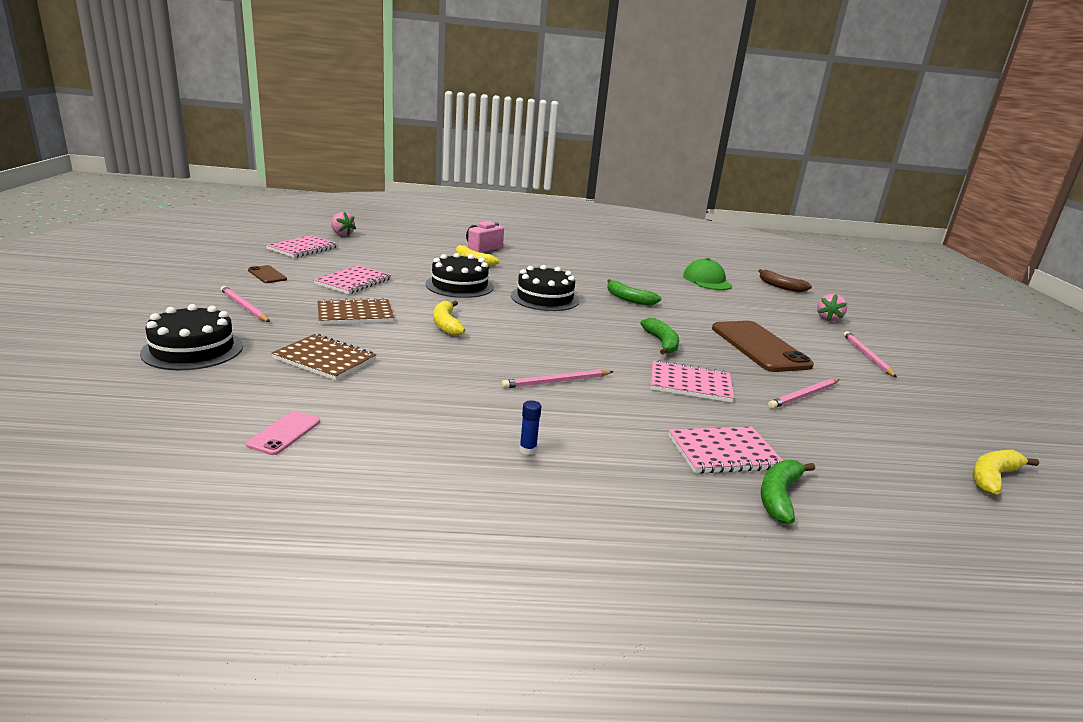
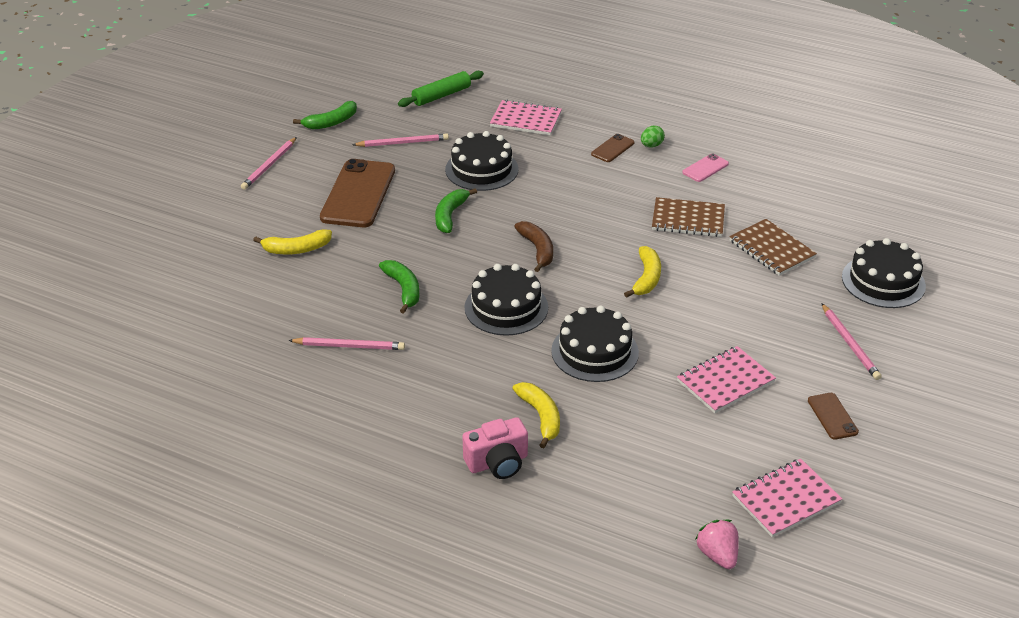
camera: 150 degrees left, 15 degrees up
pink phone [246,411,320,455] -> pink phone moved to [682,153,729,182]
brown notebook [317,298,394,325] -> brown notebook moved to [652,197,725,237]
pink pencil [501,369,613,389] -> pink pencil moved to [288,337,405,350]
blue glue stick [519,400,541,455] -> green egg [641,125,665,147]
pink notebook [651,360,734,403] -> black cake [445,131,519,191]
green cap [683,258,732,290] -> none
brown banana [759,269,812,292] -> brown banana moved to [514,221,553,272]
green banana [761,460,815,524] -> green banana moved to [293,101,357,129]
pink strawberry [817,294,847,321] -> none
yellow banana [973,450,1039,494] -> yellow banana moved to [253,229,332,254]
none -> green rolling pin [398,71,484,107]
none -> brown phone [591,134,634,162]

